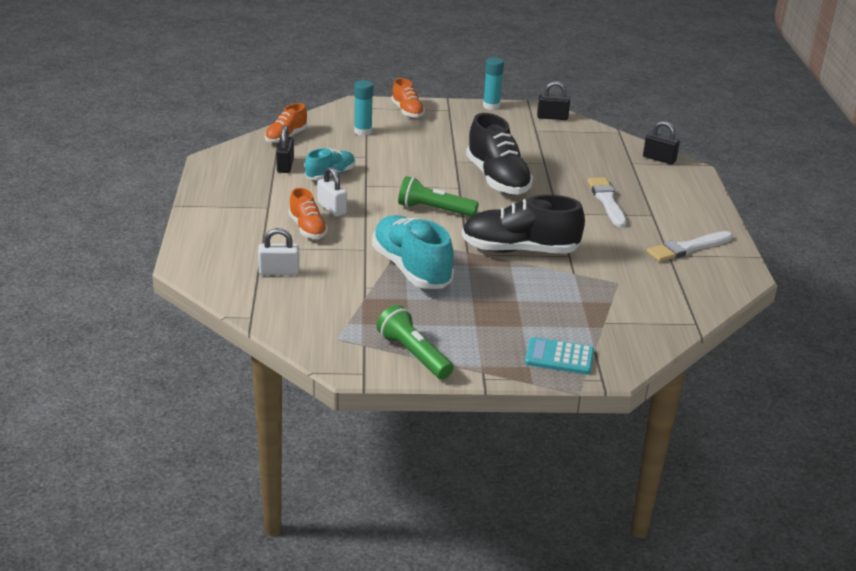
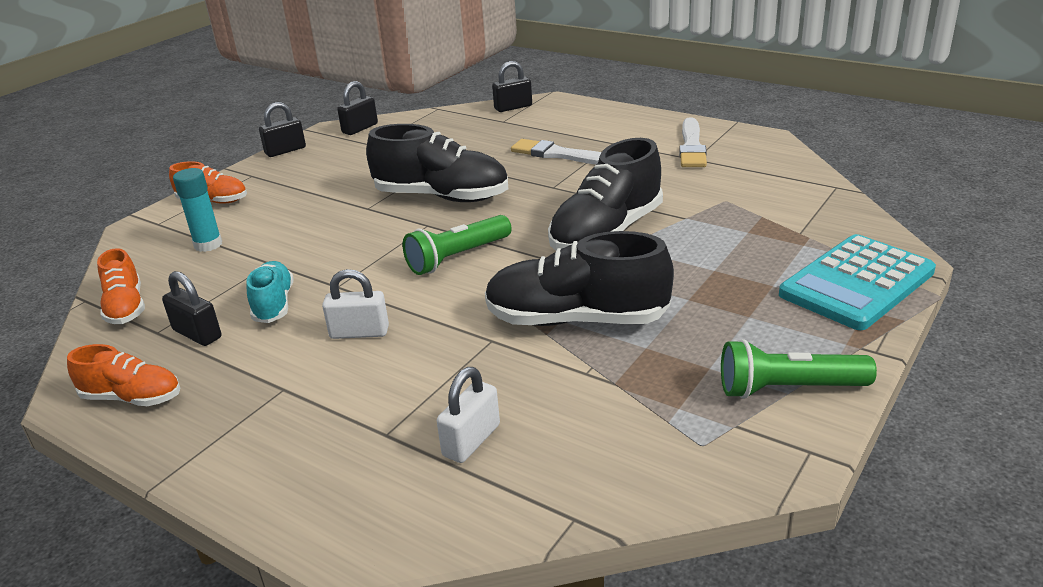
camera: 50 degrees left, 0 degrees up
orange shoe [289,188,328,239] -> orange shoe moved to [67,344,180,406]
turquoise shoe [372,215,454,289] -> black shoe [485,231,674,326]
turquoise glue stick [483,57,504,110] -> black padlock [259,102,306,157]
turquoise calculator [525,337,594,375] -> turquoise calculator [779,234,936,330], size x1.66

